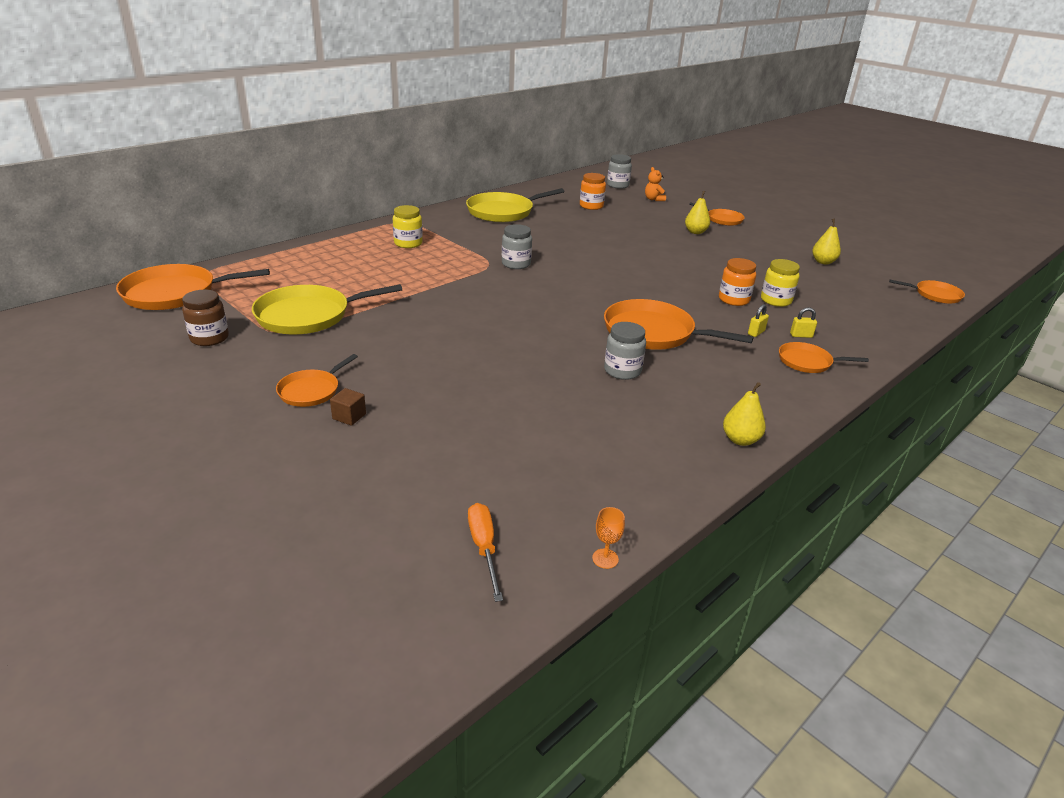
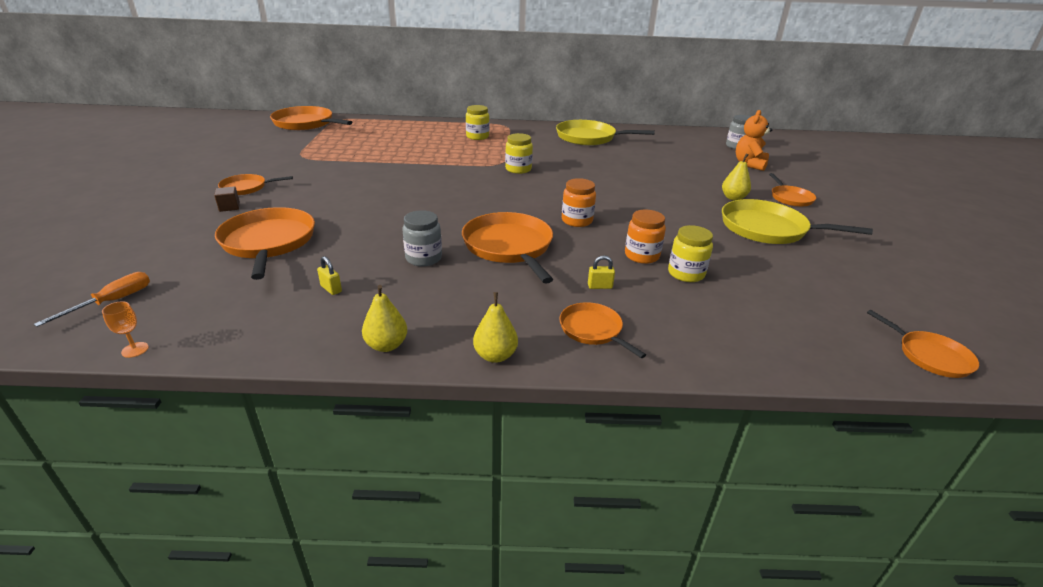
camera: 45 degrees right, 0 degrees up
brown jar [182,290,229,346] -> none
yellow pan [252,284,402,335] -> yellow pan moved to [722,199,873,244]
grey jar [502,224,532,269] -> yellow jar [505,133,533,174]
orange jar [580,173,606,210] -> orange jar moved to [562,178,596,227]
orange teddy bear [645,167,666,201] -> orange teddy bear [736,110,772,171], size x1.55
yellow padlock [790,307,817,338] -> yellow padlock moved to [317,256,342,295]
yellow pear [812,219,841,264] -> yellow pear moved to [473,292,518,363]
none -> orange pan [215,207,315,280]

